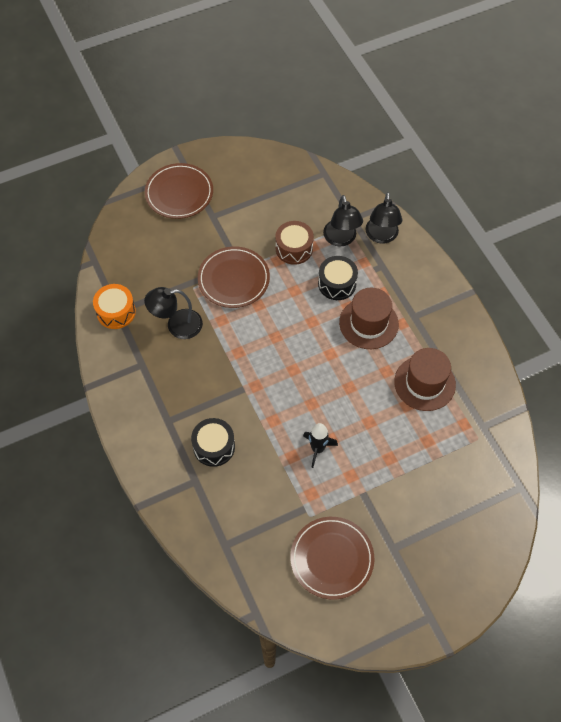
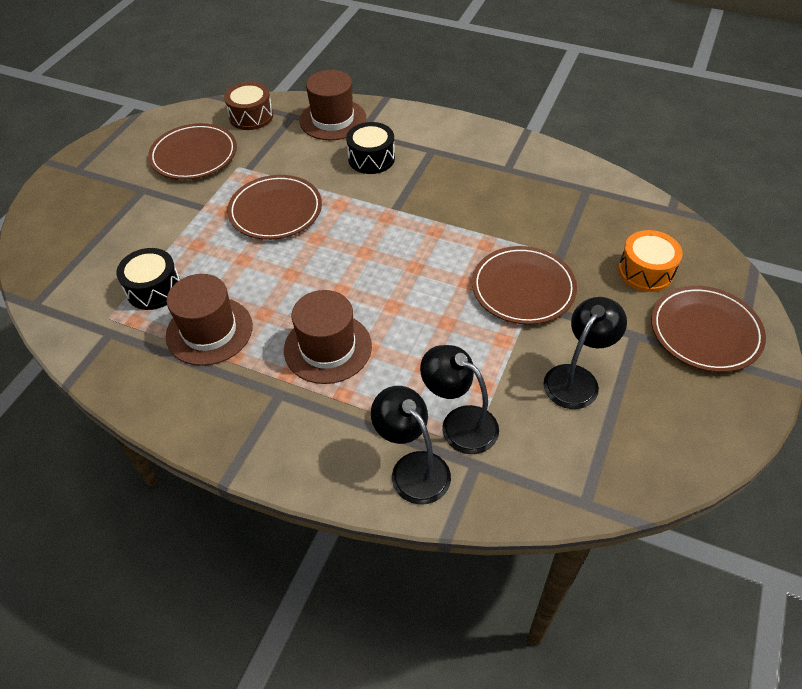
camera: 140 degrees right, 10 degrees down
orange drum [93,284,136,329] -> orange drum moved to [618,230,683,292]
black lamp [144,287,203,339] -> black lamp moved to [543,297,627,409]
brown drum [275,221,314,265] -> brown drum moved to [224,82,273,130]
black rocket [303,423,338,468] -> brown plate [227,175,322,240]
black drum [318,256,358,300] -> black drum moved to [116,248,180,310]
none -> brown hat [299,70,366,140]

